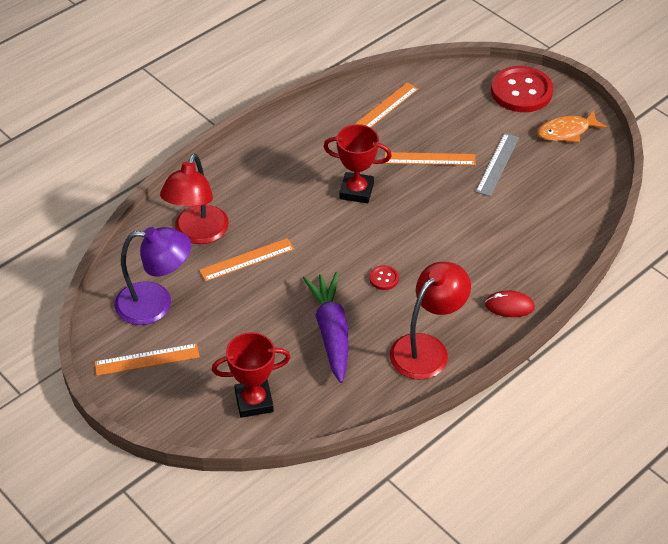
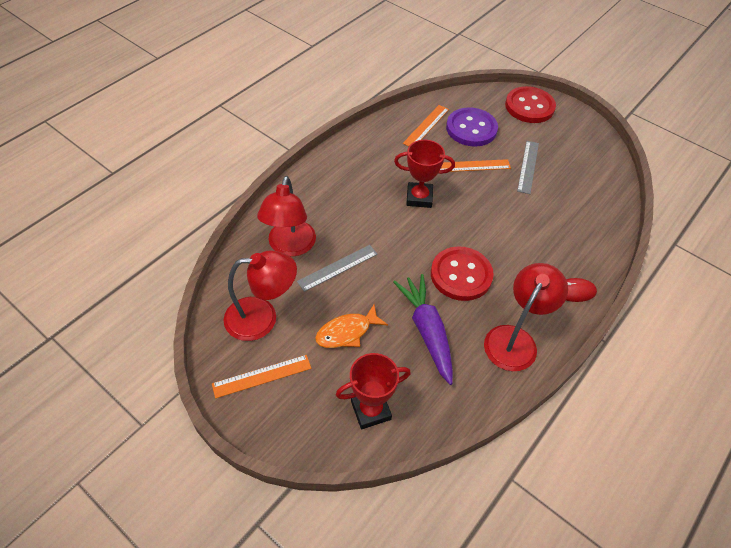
camera: 10 degrees left, 5 degrees up
purple lamp [115,227,191,325] -> red lamp [224,251,297,341]
orange ruler [199,238,294,282] -> grey ruler [297,245,378,292]
red button [369,265,399,290] -> red button [431,246,494,301], size x2.36
orange fish [537,110,607,142] -> orange fish moved to [315,305,388,348]
none -> purple button [446,107,498,147]

